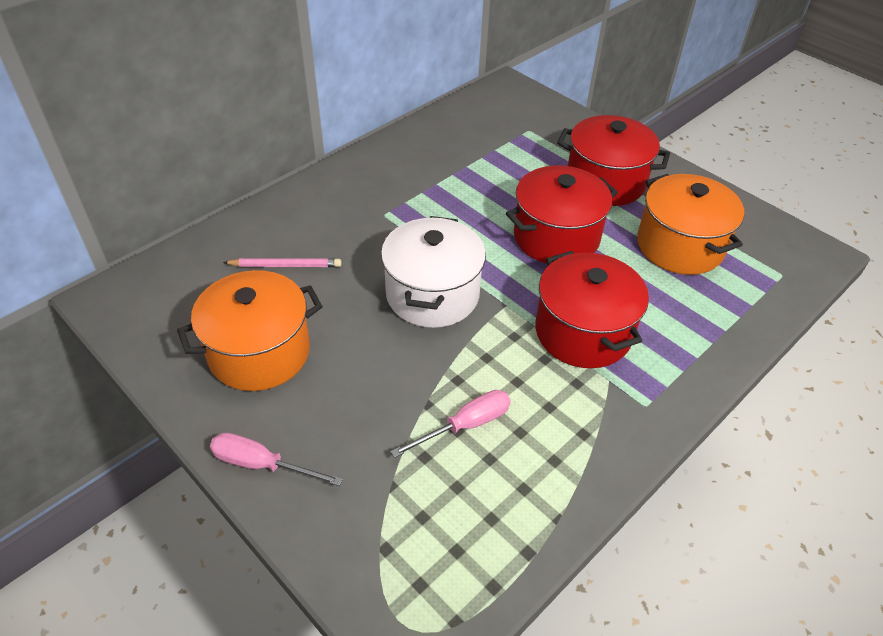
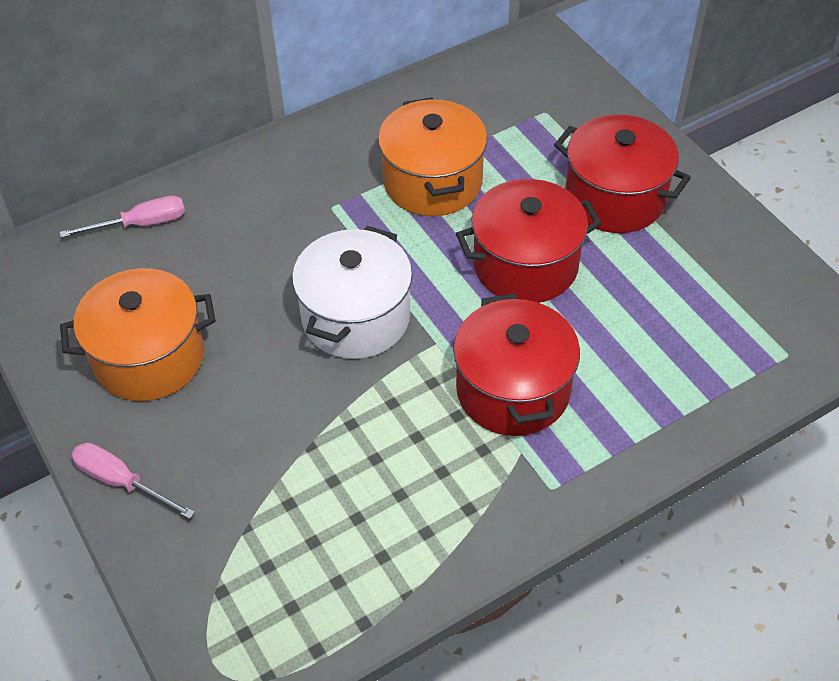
camera: 15 degrees right, 5 degrees up
pink pencil [223,258,342,267] -> none
pink screwdriver [391,390,511,458] -> pink screwdriver moved to [60,196,185,238]
orange pot [637,174,744,275] -> orange pot moved to [378,97,487,216]

